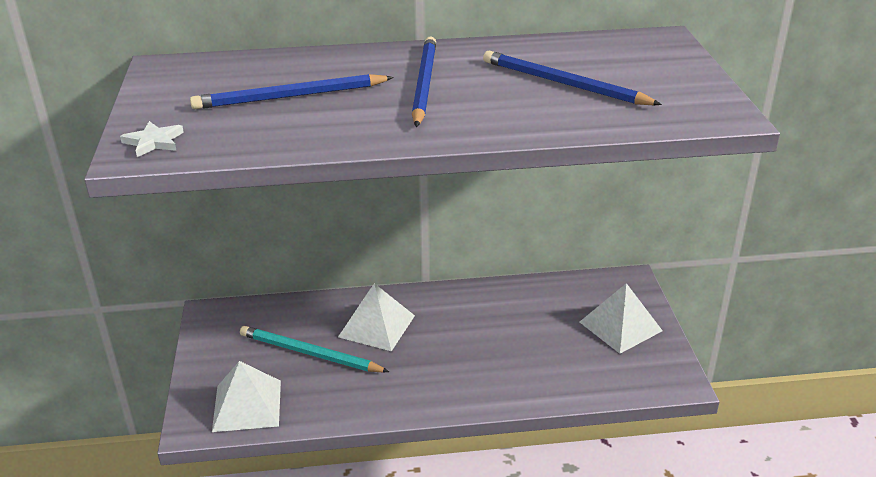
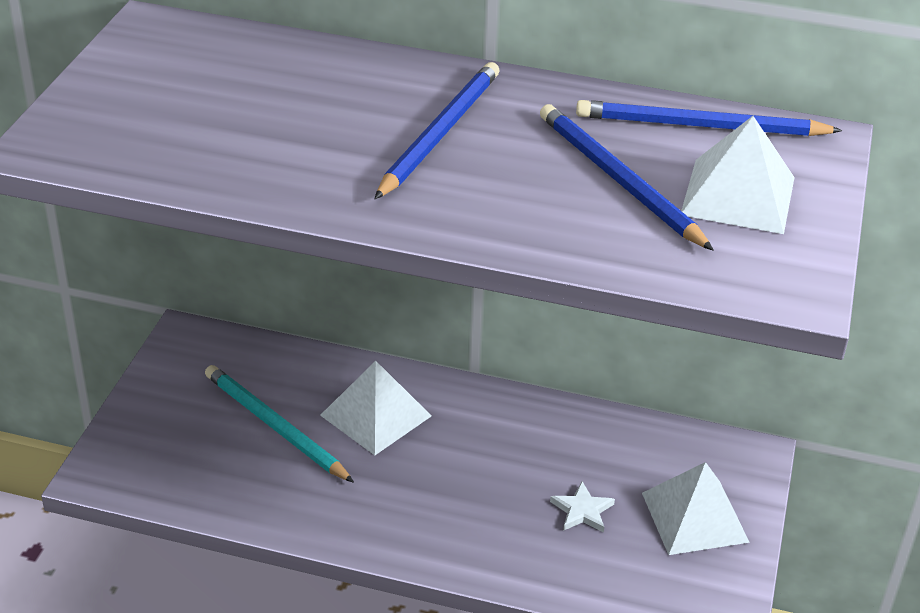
camera: 20 degrees right, 5 degrees up
white star [120,121,184,157] -> white star moved to [550,482,615,532]
blue pencil [190,74,394,109] -> blue pencil moved to [576,100,842,136]
white pyramid [212,361,281,432] -> white pyramid moved to [681,116,795,234]

